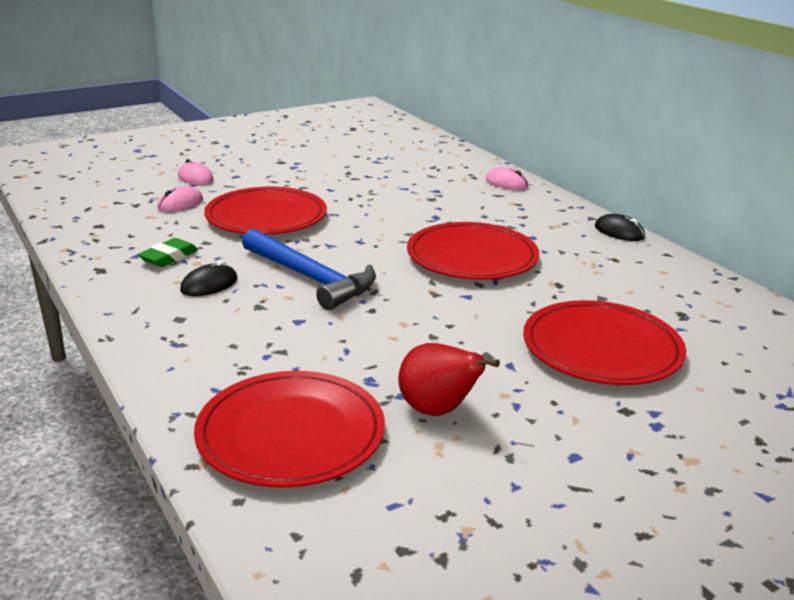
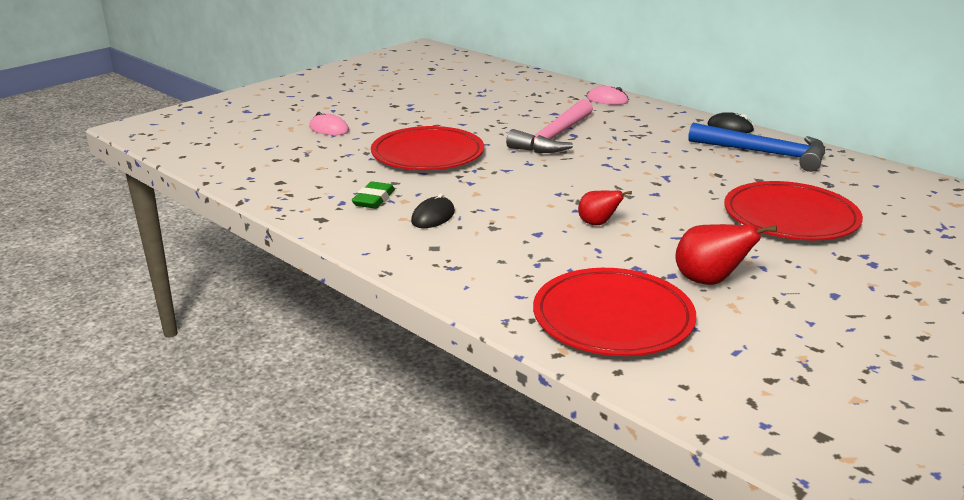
camera: 15 degrees left, 0 degrees up
pink mouse [157,186,203,212] -> none
blue hammer [242,228,376,310] -> blue hammer moved to [688,123,825,172]
red plate [407,222,539,280] -> none
none -> pink hammer [506,99,593,153]
none -> red pear [578,190,632,225]

